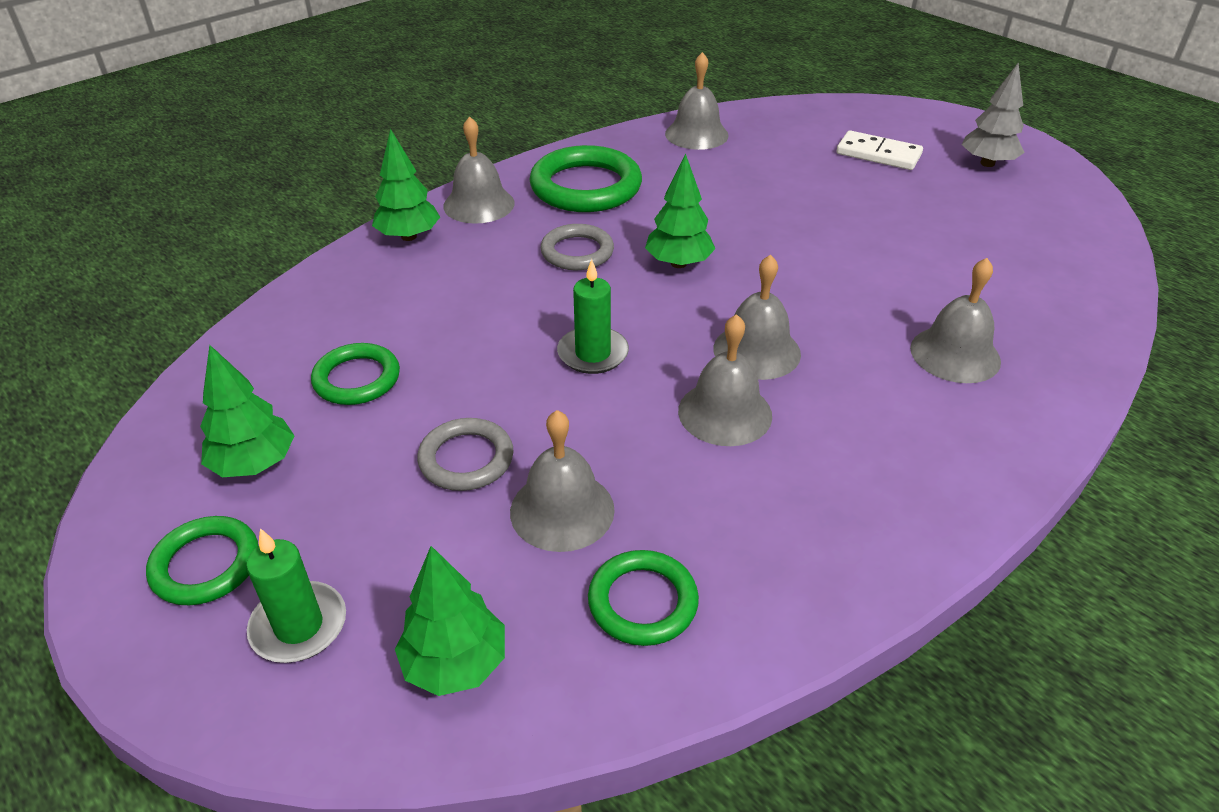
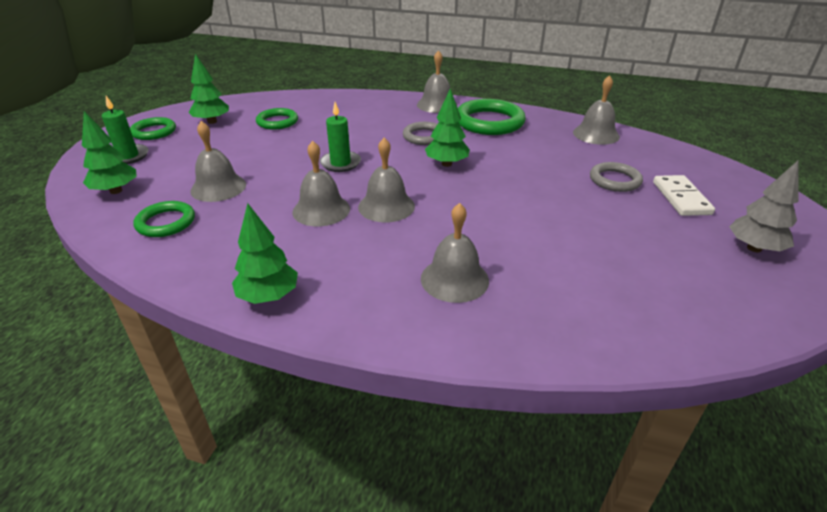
camera: 60 degrees right, 5 degrees down
green tree [372,129,440,241] -> green tree moved to [232,203,298,304]
grey ring [417,418,513,491] -> grey ring moved to [590,162,643,192]

